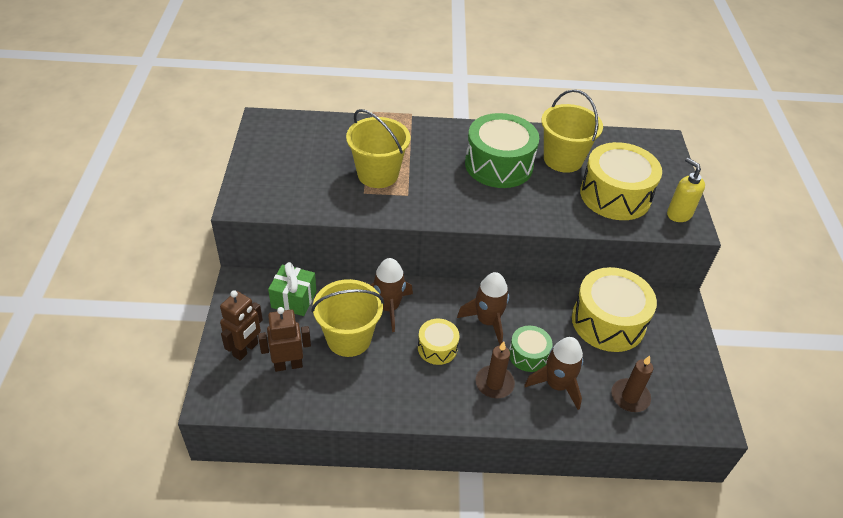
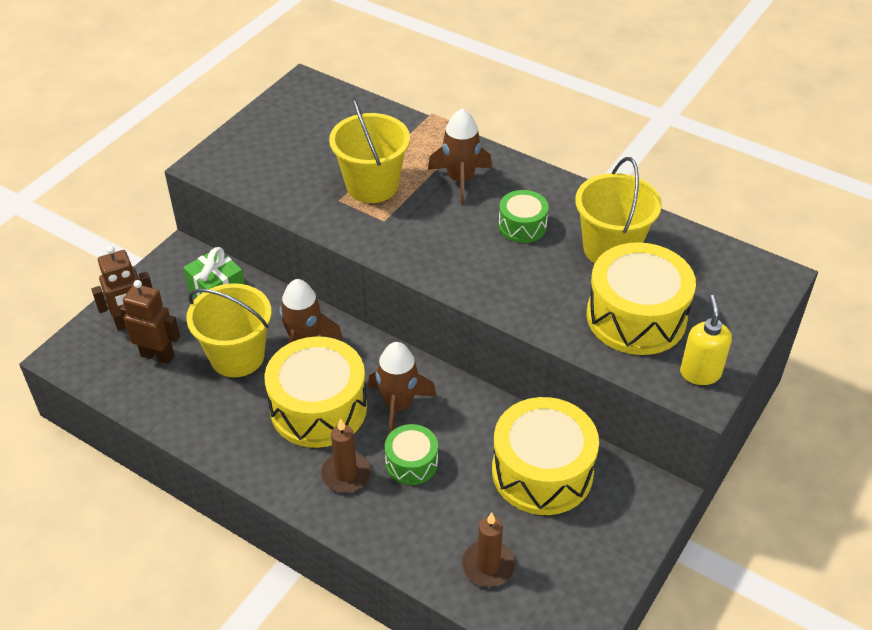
camera: 35 degrees right, 0 degrees up
yellow drum [418,319,460,365] -> yellow drum [264,336,367,448], size x1.91
green drum [465,113,539,188] -> green drum [498,190,549,243], size x0.52
brown rocket [524,337,583,410] -> brown rocket moved to [428,109,492,205]

